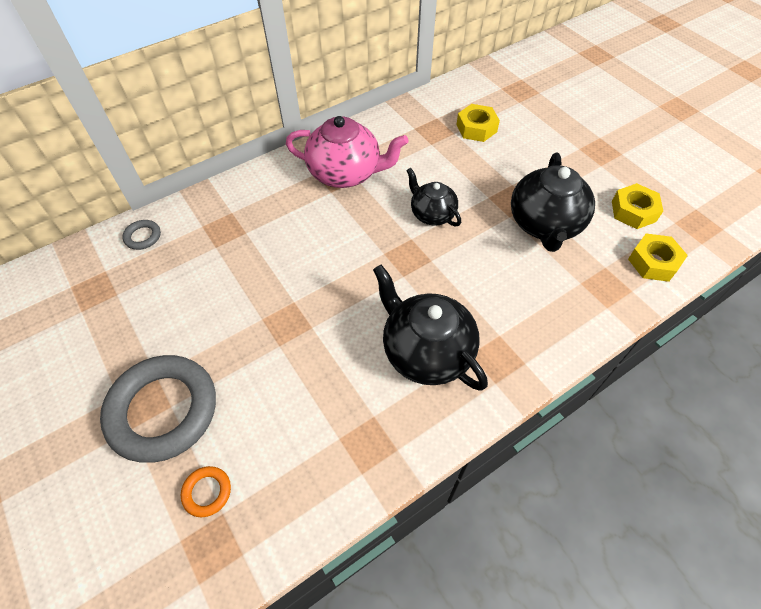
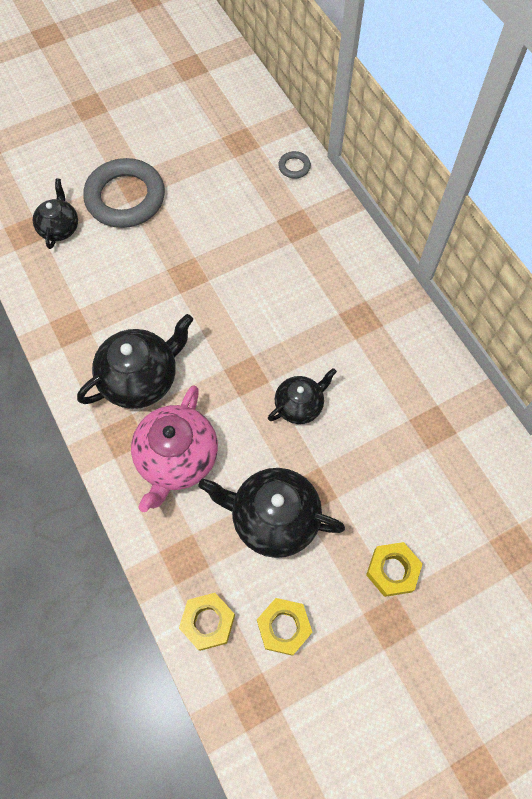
camera: 95 degrees right, 10 degrees up
orange ring [181,466,231,517] -> black teapot [33,179,78,249]
pink teapot [286,116,409,188] -> pink teapot moved to [131,385,218,512]
yellow nut [456,104,500,142] -> yellow nut moved to [366,542,423,597]

